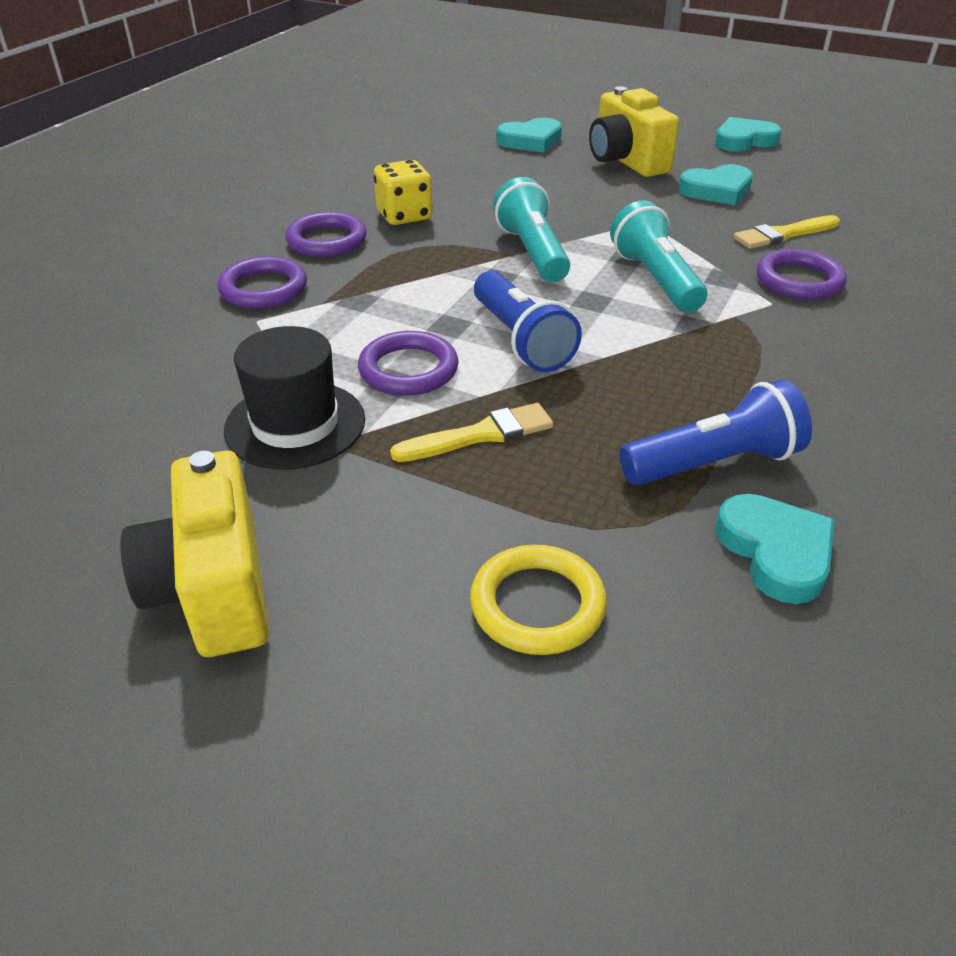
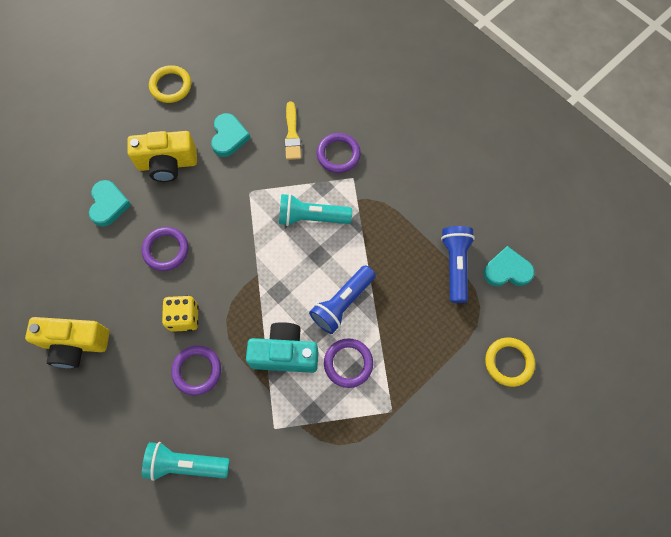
camera: 70 degrees left, 30 degrees up
yellow camera [120,451,269,657] -> yellow camera moved to [25,317,109,368]
purple ring [218,256,307,308] -> purple ring moved to [142,227,188,271]
black hat [224,326,365,470] -> none
yellow brush [390,403,554,462] -> none
blue flashlight [474,271,582,372] -> blue flashlight turned 135 degrees clockwise [309,265,376,334]
turquoise flashlight [493,177,570,282] -> turquoise flashlight moved to [142,442,230,481]
turquoise heart [715,117,782,152] -> yellow ring [149,65,191,103]
none -> turquoise camera [246,322,318,373]

